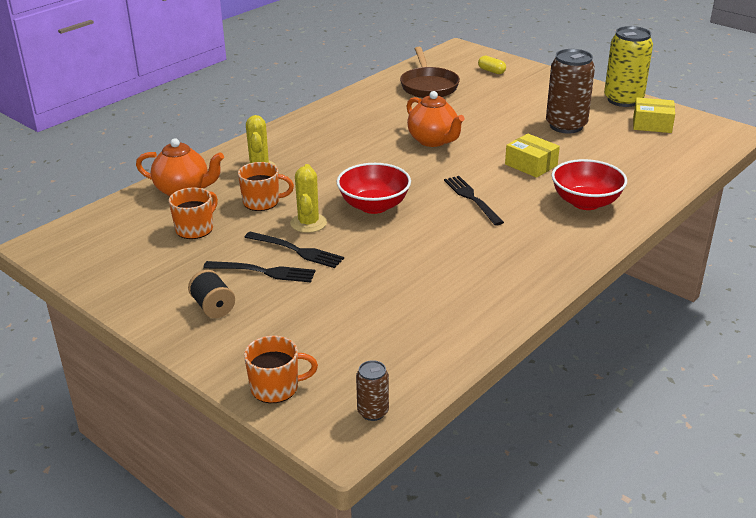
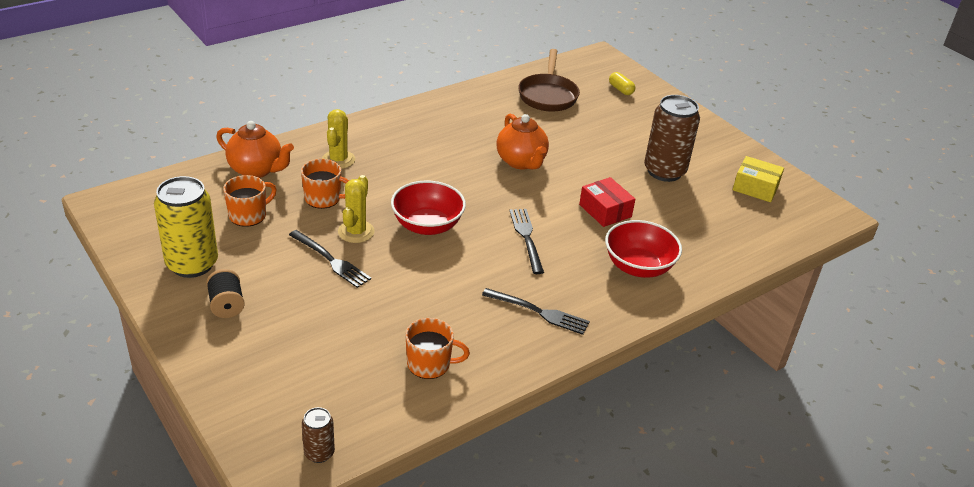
camera: 10 degrees right, 5 degrees up
black fork [203,261,315,282] -> black fork moved to [482,288,590,335]
orange mug [244,336,318,403] -> orange mug moved to [406,318,470,379]
yellow box [505,134,560,178] -> red box [579,177,636,227]
yellow can [604,26,653,107] -> yellow can moved to [154,176,218,278]

